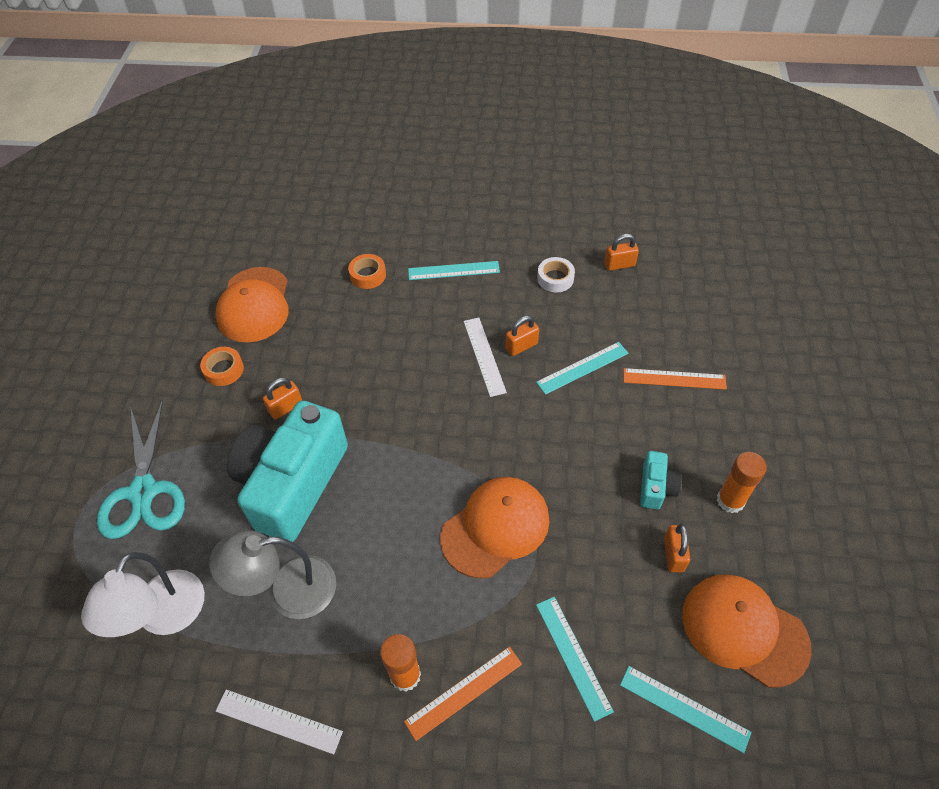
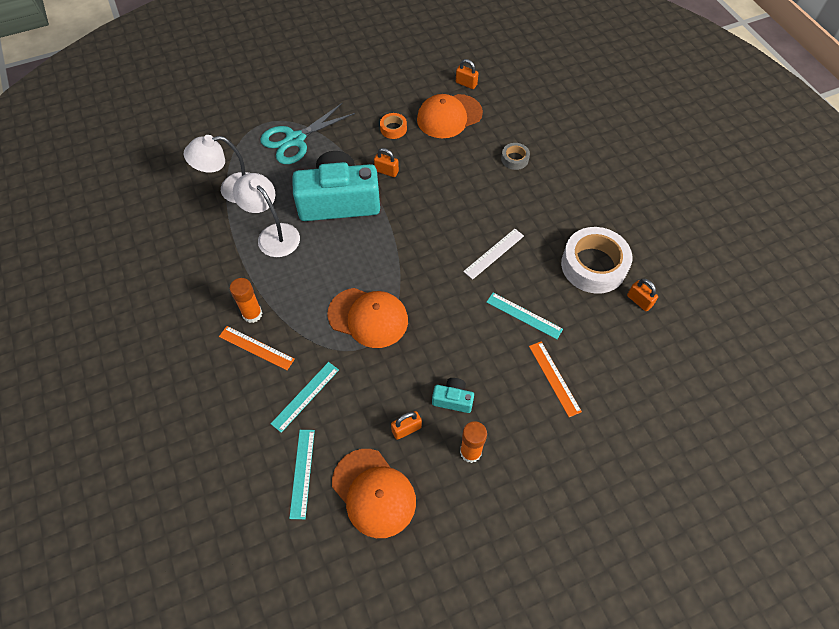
camera: 60 degrees right, 5 degrees up
grey lamp [209,530,336,619] -> white lamp [233,173,300,257]
white ruler [216,690,343,754] -> none
orange tape [348,254,386,289] -> grey tape [501,143,530,170]
turquoise ruler [408,261,500,280] -> none
orange padlock [505,316,539,356] -> orange padlock moved to [456,59,478,89]
white tape [537,257,575,292] -> white tape [561,227,632,294], size x2.14
turquoise camera [640,451,682,509] -> turquoise camera turned 150 degrees counterclockwise [432,378,474,413]
orange cap [682,574,812,688] -> orange cap turned 135 degrees clockwise [332,449,416,538]

